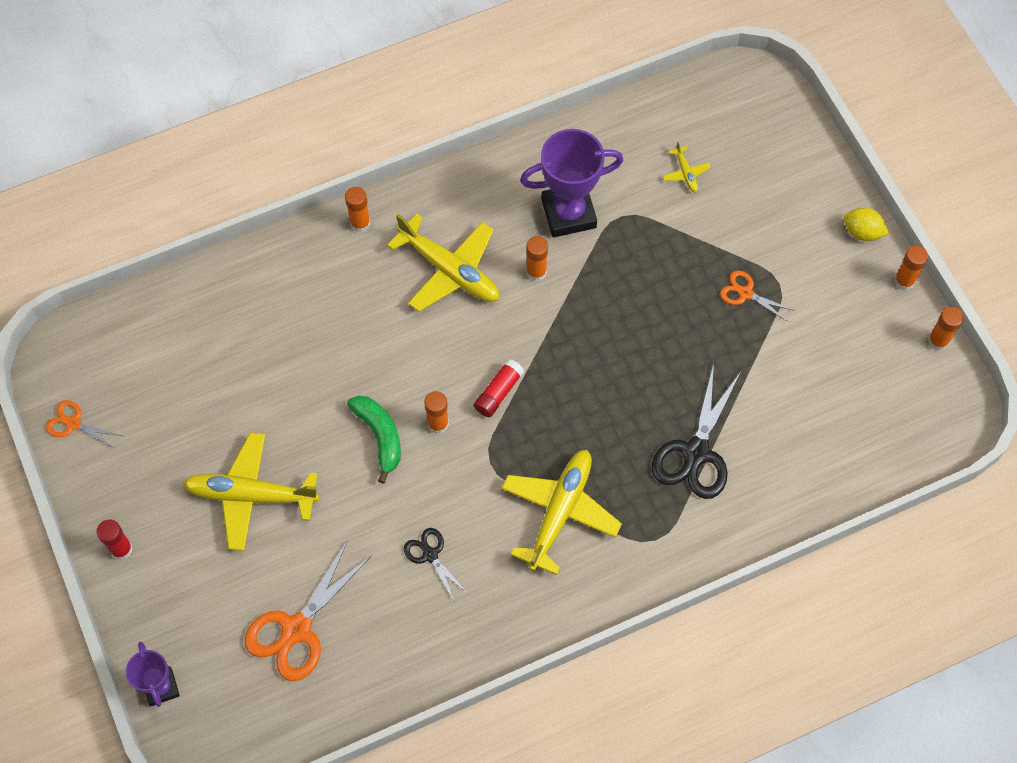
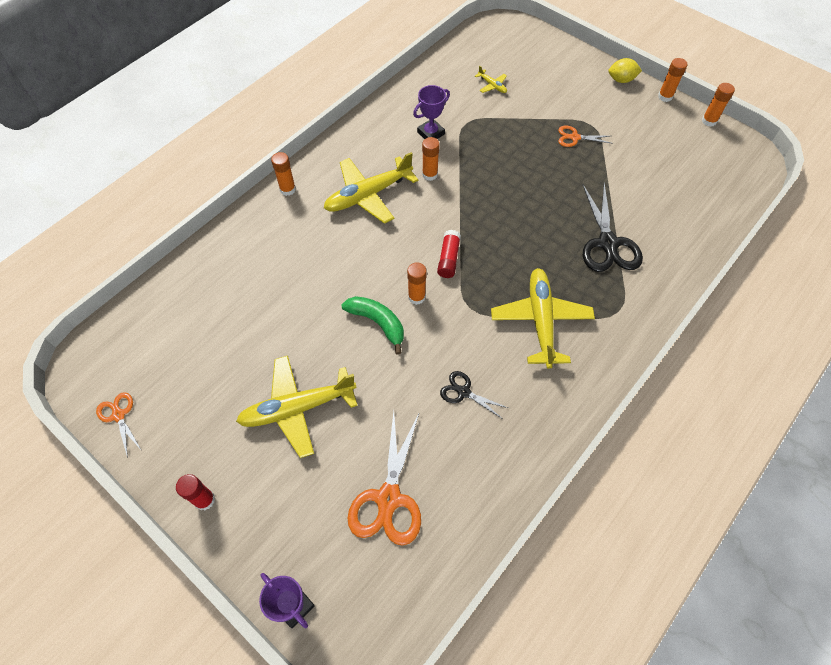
camera: 25 degrees left, 5 degrees down
orange scissors [46,400,122,449] -> orange scissors turned 60 degrees clockwise [96,392,142,458]
yellow plane [387,213,499,312] -> yellow plane turned 135 degrees clockwise [324,152,418,224]
purple trophy [520,129,623,237] -> purple trophy [413,85,450,139], size x0.59

